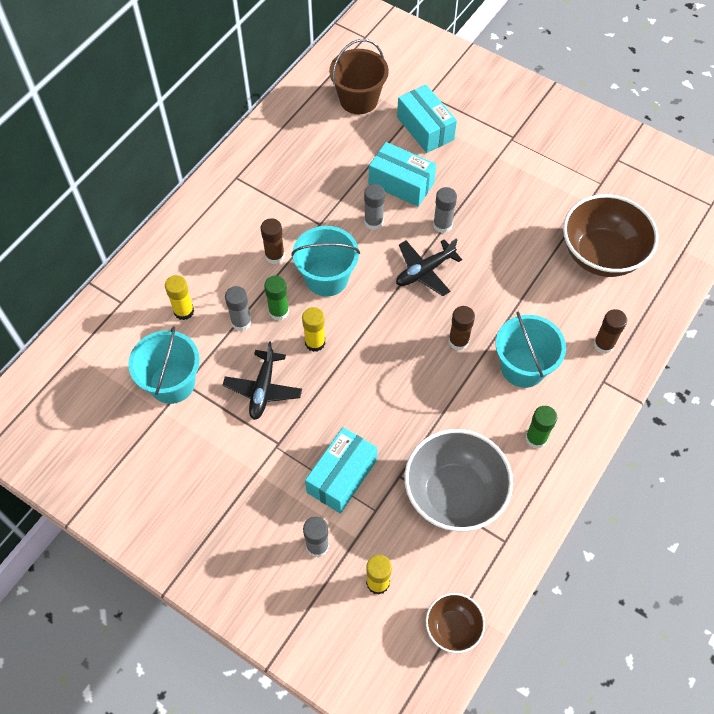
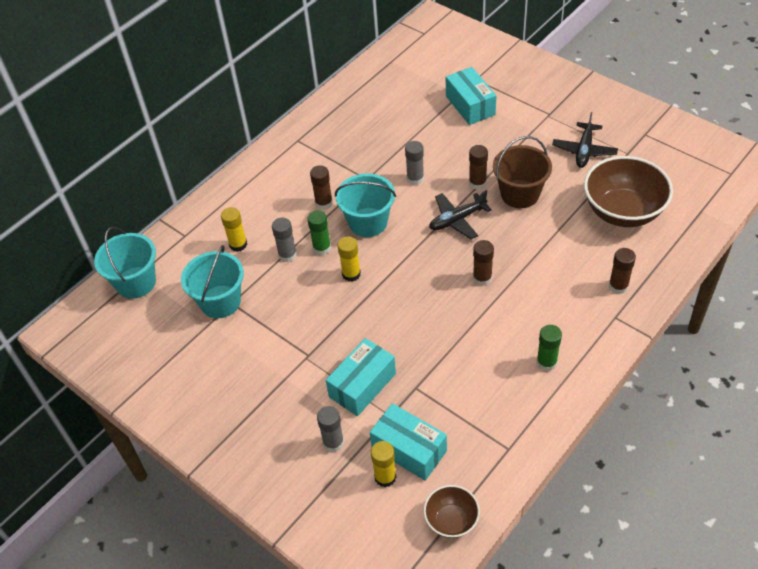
camera: 10 degrees right, 10 degrees down
black plane [223,341,302,420] -> black plane moved to [552,112,618,168]
brown bucket [329,39,389,114] -> brown bucket moved to [493,136,552,208]
turquoise box [369,142,436,207] -> turquoise box moved to [370,403,447,481]
grey bowl [404,429,513,532] -> none
grey glue stick [433,187,457,233] -> brown glue stick [469,145,488,190]
turquoise bucket [496,312,566,388] -> turquoise bucket moved to [94,227,156,299]

